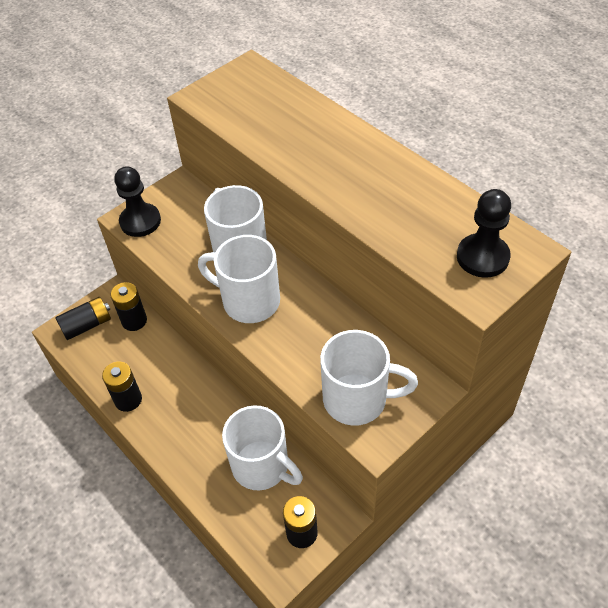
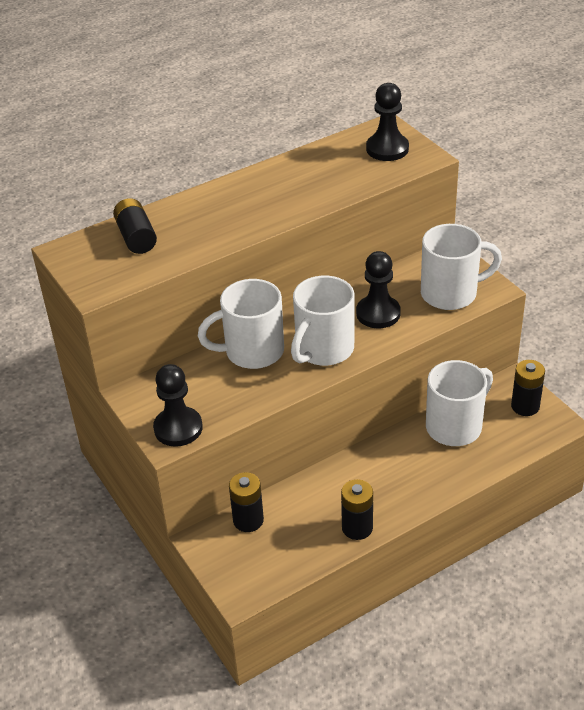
camera: 80 degrees left, 10 degrees down
black battery [55,297,111,340] -> black battery moved to [113,198,157,254]
white mug [320,330,418,426] -> white mug turned 60 degrees clockwise [421,224,502,310]
none -> black pawn [356,251,401,328]

